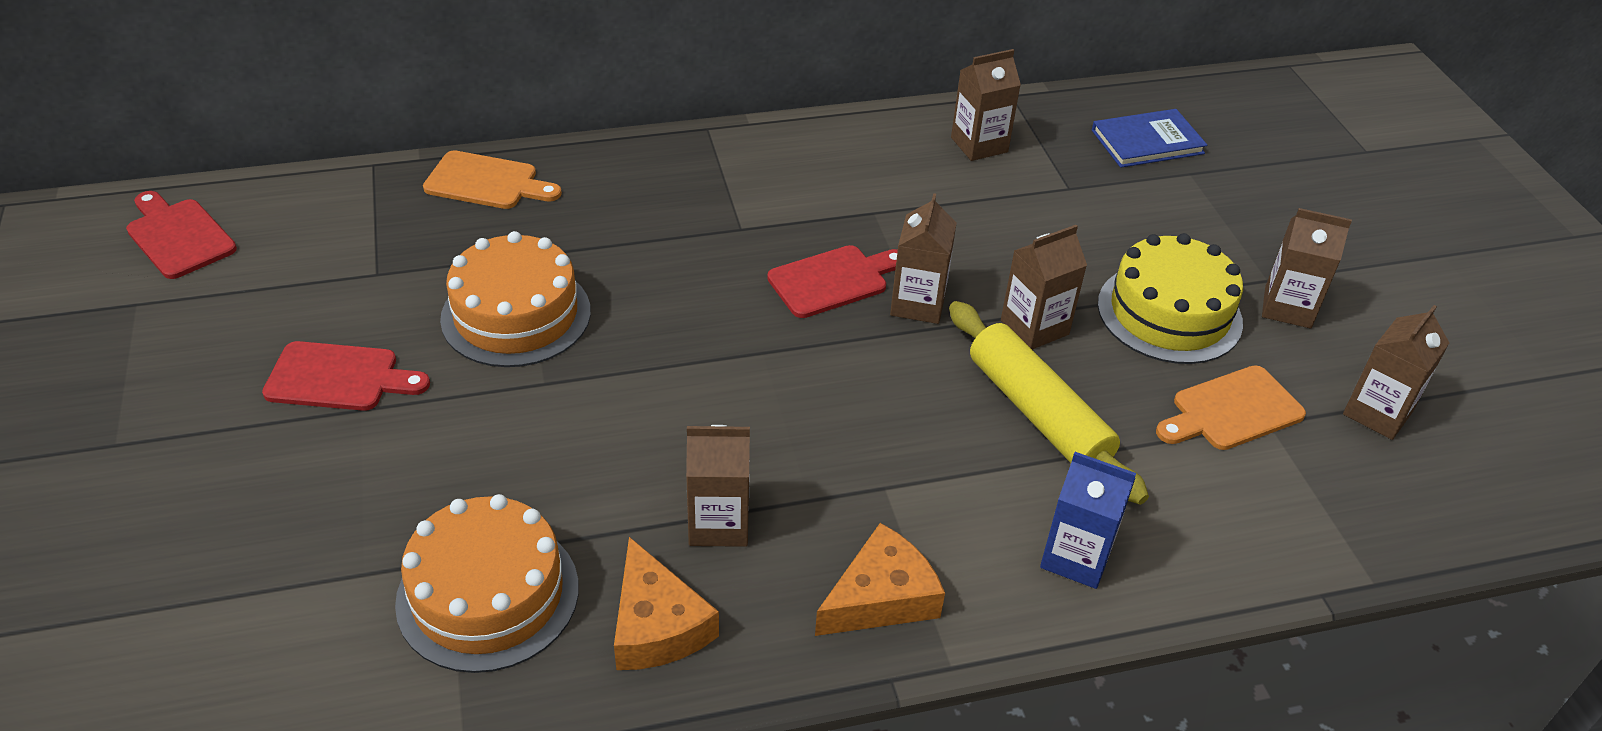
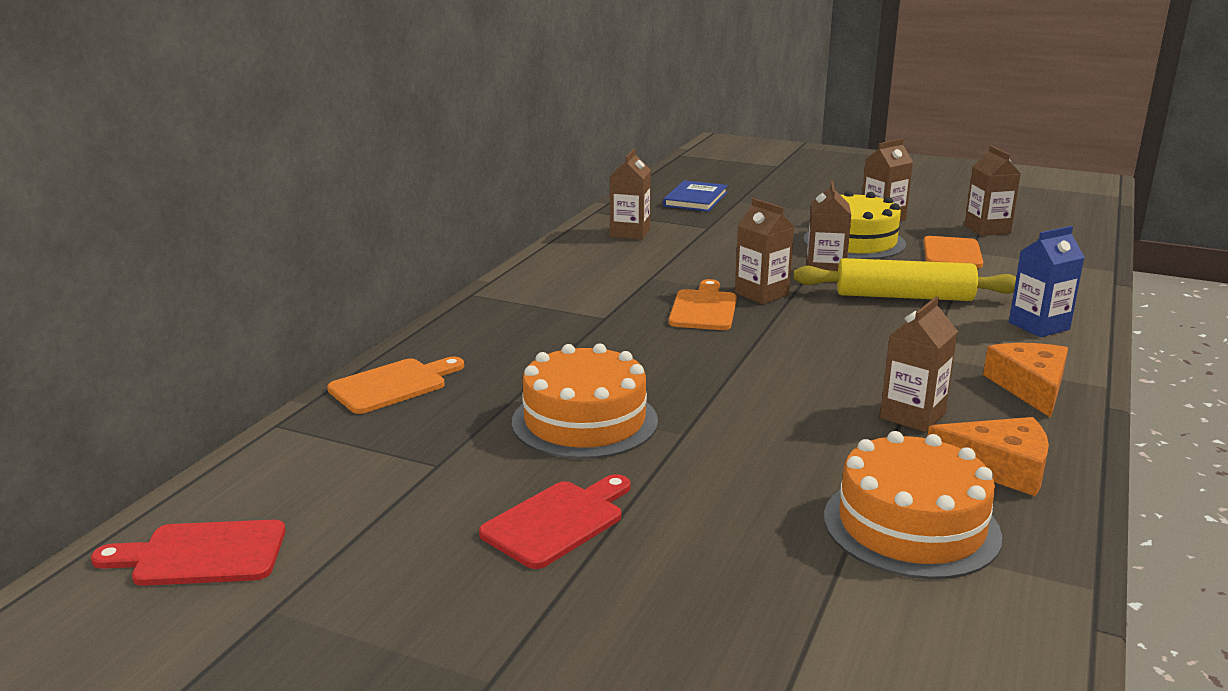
camera: 50 degrees left, 20 degrees down
red cutting board [767,245,898,318] -> orange cutting board [669,279,737,330]

